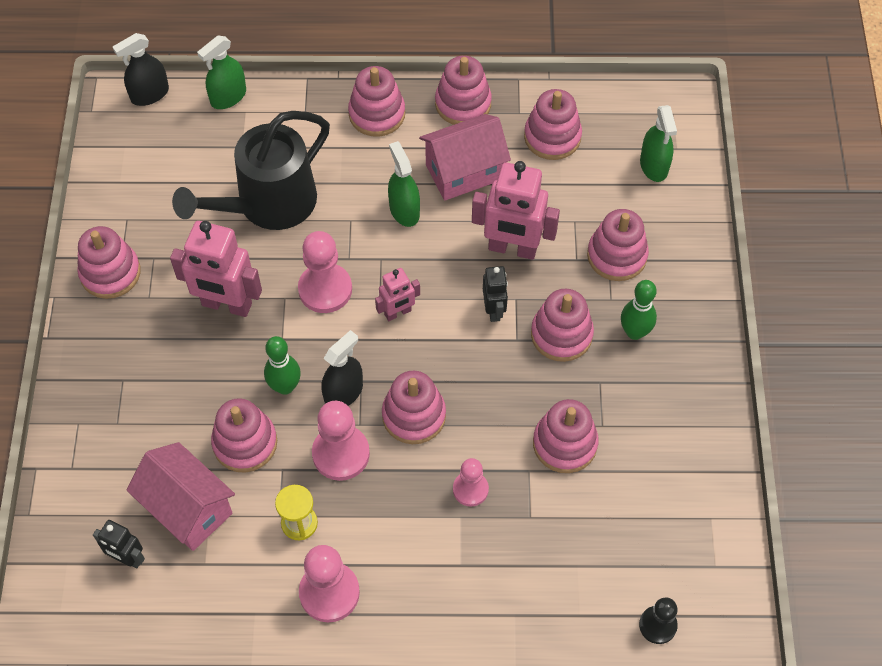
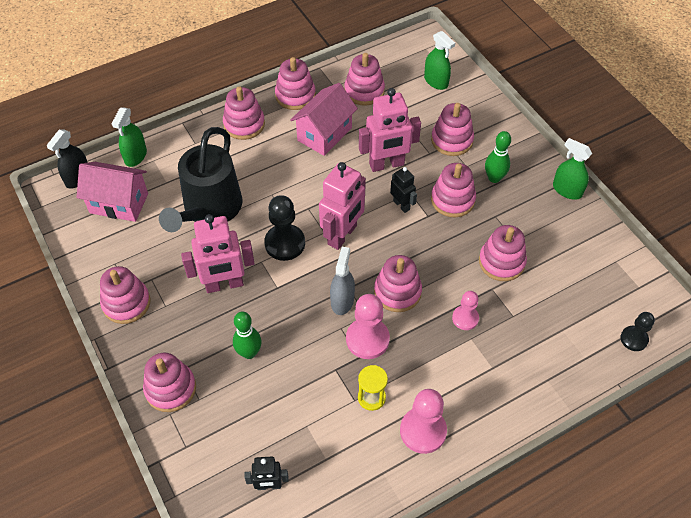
camera: 30 degrees left, 5 degrees down
pink house [126,442,235,551] -> pink house moved to [77,162,148,222]
pink stacking toy [211,398,277,472] -> pink stacking toy moved to [143,353,196,412]
green bowling pin [264,336,301,395] -> green bowling pin moved to [233,312,262,359]
pink pawn [298,231,352,313] -> black pawn [264,195,305,261]
black spray bottle [321,330,363,406] -> grey spray bottle [330,247,355,315]
pink robot [375,268,420,321] -> pink robot [319,162,366,250], size x1.83
green spray bottle [388,141,420,227] -> green spray bottle moved to [553,138,592,200]

